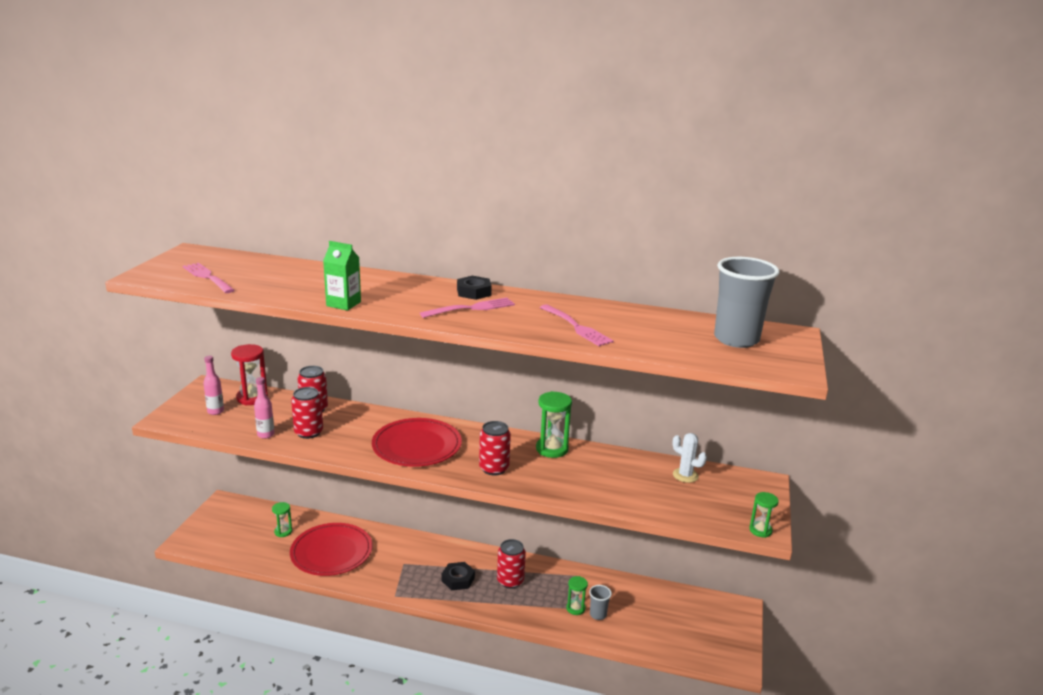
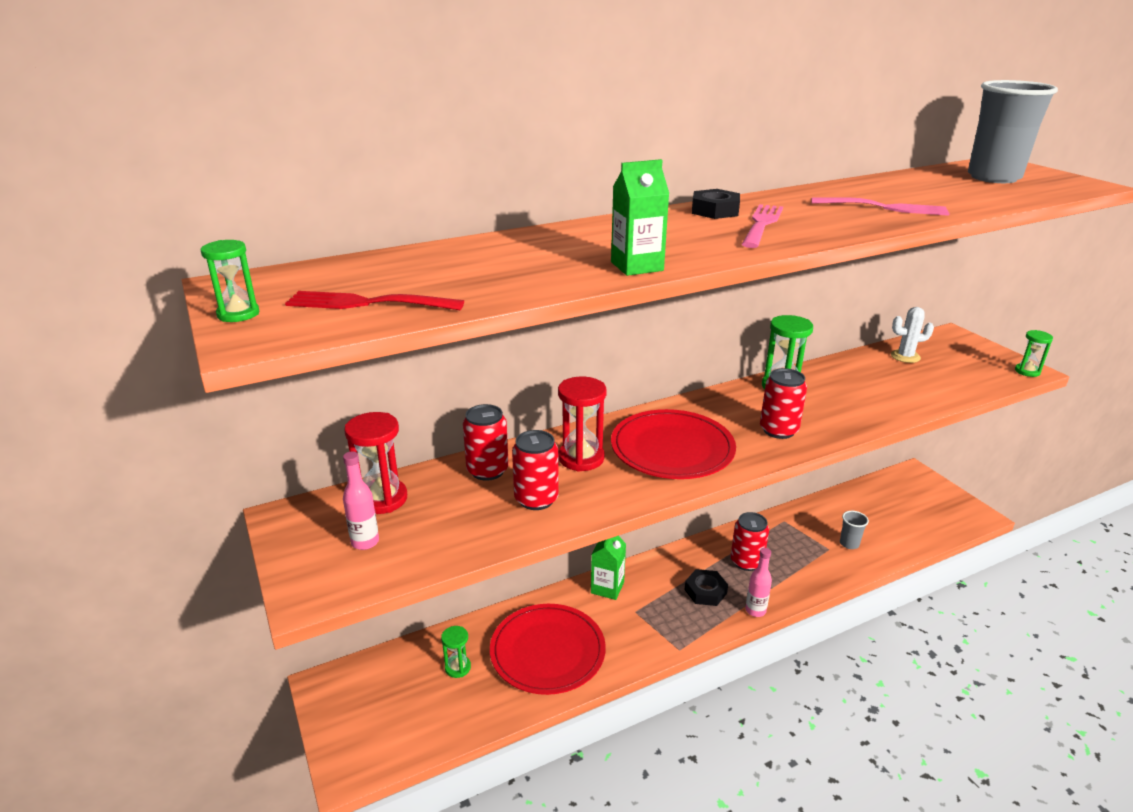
camera: 40 degrees left, 5 degrees up
pink fork [183,263,235,293] -> red fork [285,291,464,310]
pink bottle [254,377,275,439] -> pink bottle moved to [745,548,772,617]
green hourglass [566,576,588,615] -> green hourglass moved to [201,240,259,322]
none -> red hourglass [558,377,607,472]
none -> green carton [591,536,626,600]

